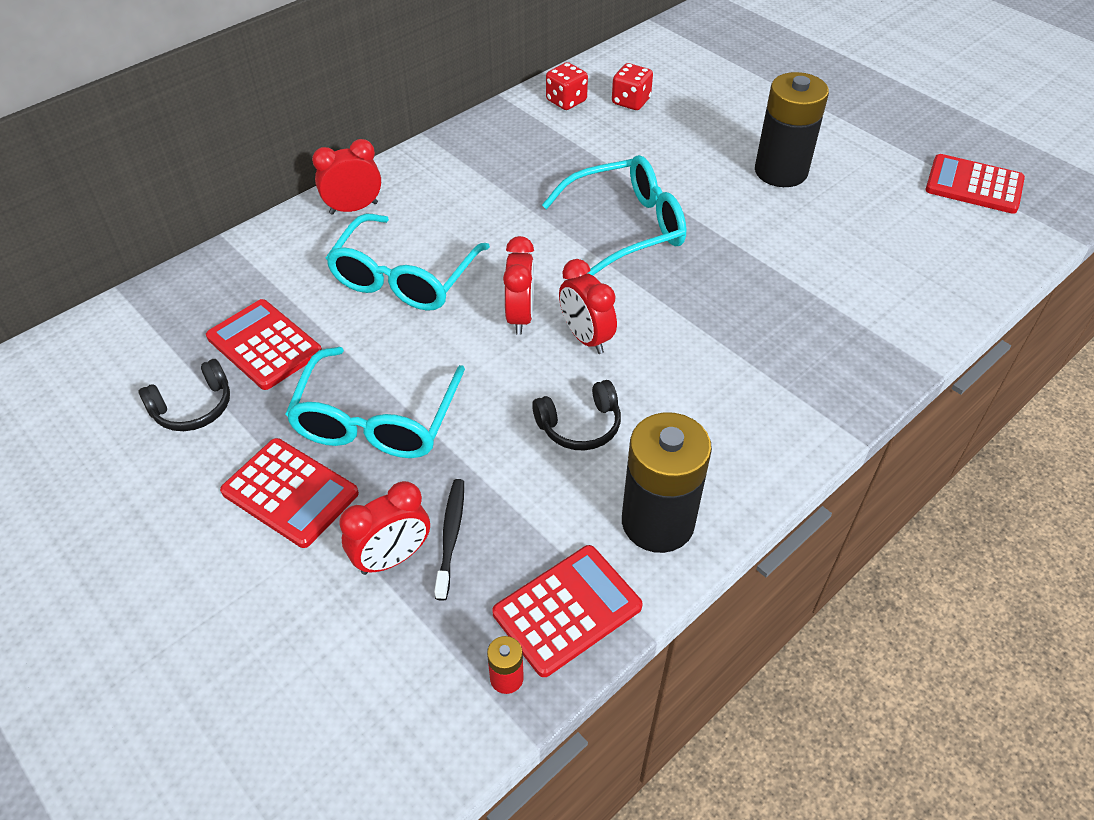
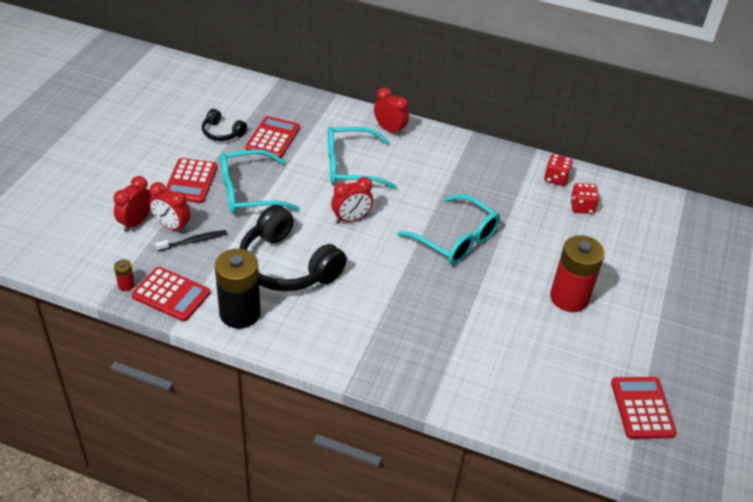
camera: 60 degrees right, 5 degrees down
black headphones [532,380,621,451] -> black headphones [239,205,347,291], size x2.06
red clock [559,259,617,354] -> red clock moved to [113,176,152,232]
black battery [755,72,829,187] -> red battery [550,235,605,312]

